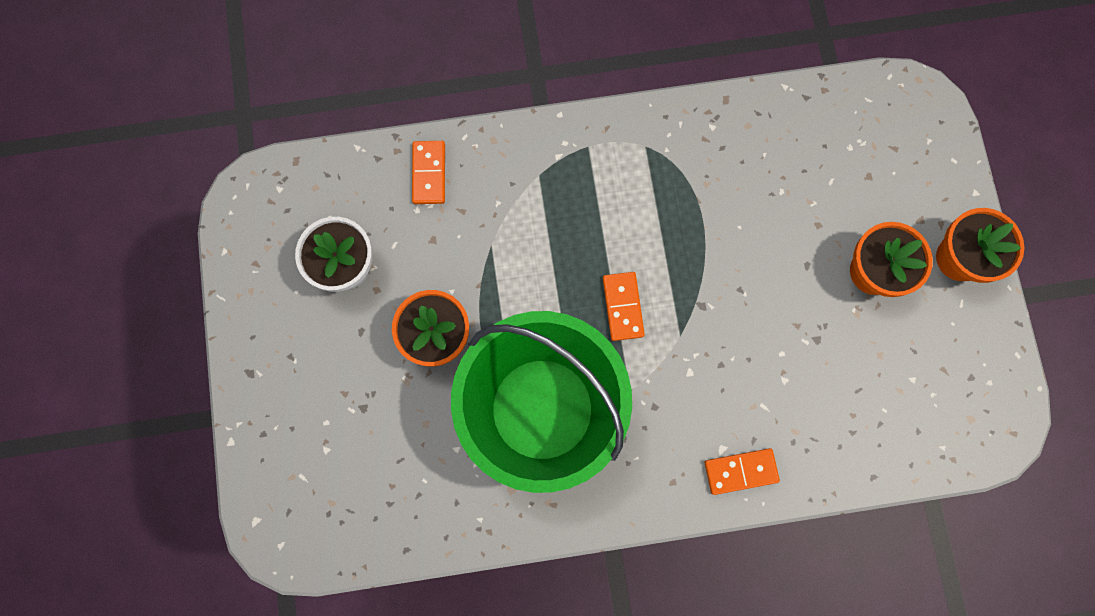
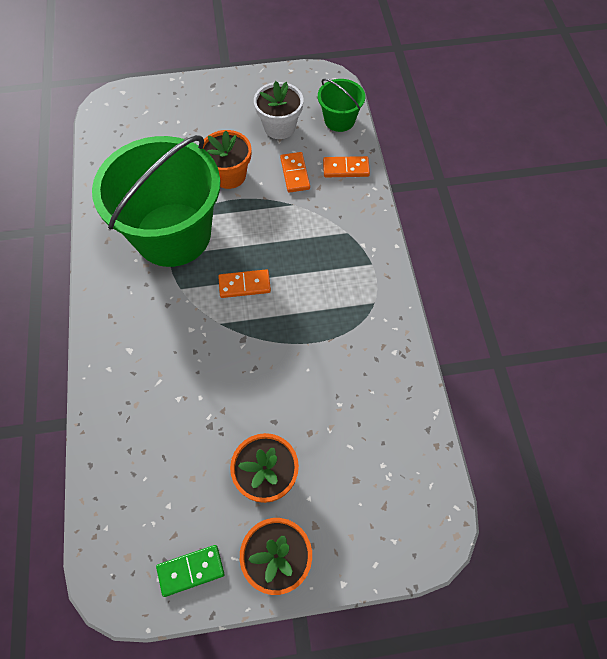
camera: 90 degrees right, 15 degrees down
orange domino [705,448,780,495] -> orange domino moved to [280,152,310,193]
none -> green domino [156,545,224,597]
none -> green bucket [318,78,365,132]

